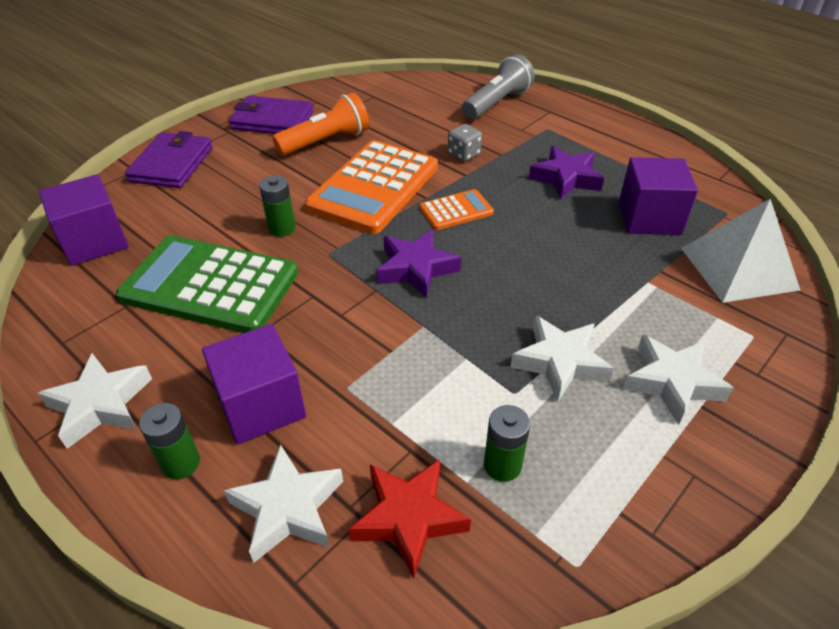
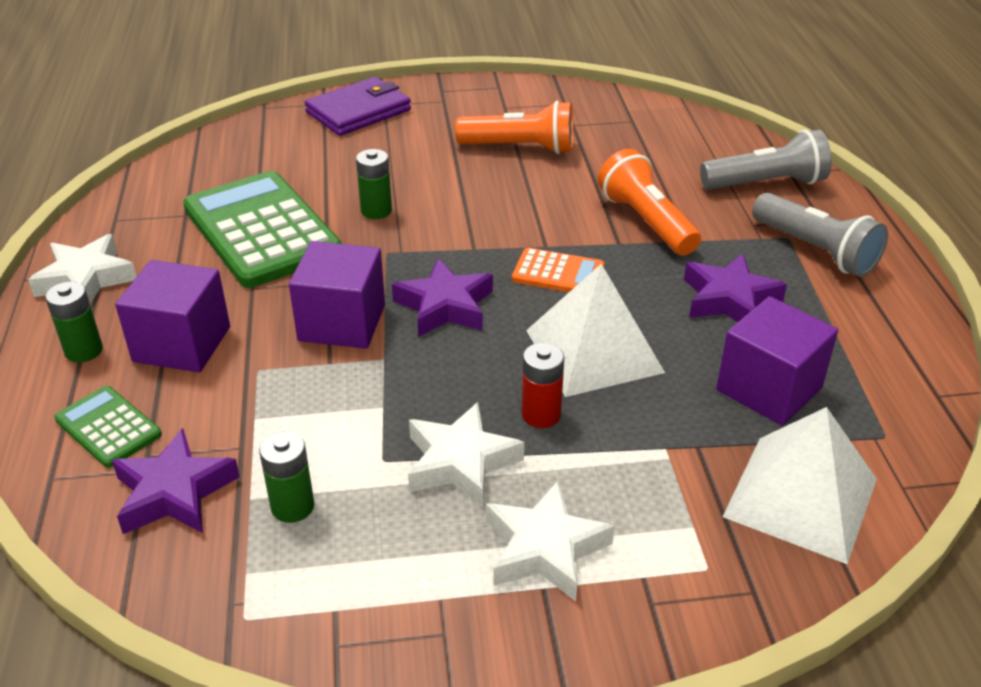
camera: 40 degrees right, 5 degrees down
purple cube [39,174,129,266] -> purple cube moved to [289,241,385,349]
white star [224,444,343,563] -> green calculator [54,386,162,468]
purple wallet [229,95,314,134] -> none
orange calculator [305,140,438,234] -> none
red star [348,459,471,579] -> purple star [112,428,240,534]
grey dice [448,124,482,162] -> orange flashlight [598,149,701,256]
none -> red battery [522,343,564,428]
none -> white pyramid [526,264,665,397]
none -> grey flashlight [752,193,888,277]

